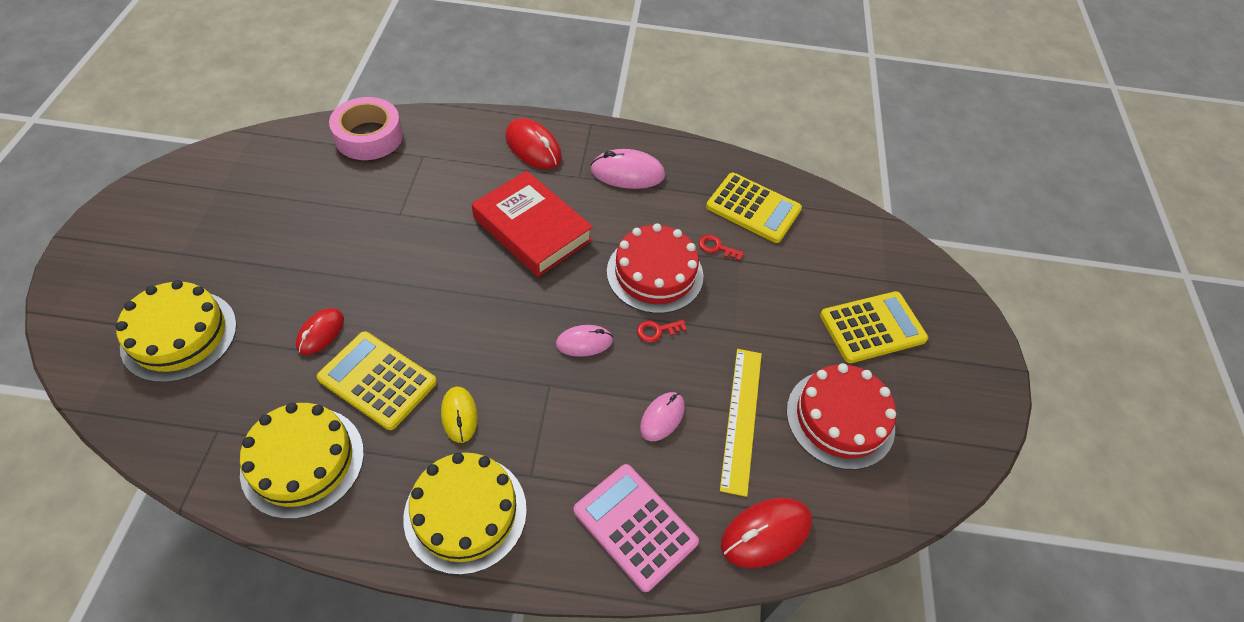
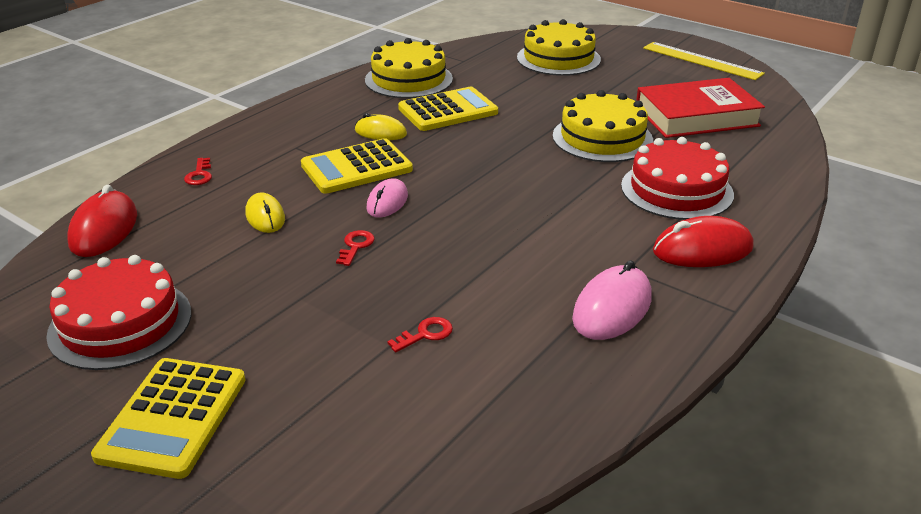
camera: 125 degrees right, 20 degrees down
red mouse [296,308,344,355] -> none
pink tape [329,97,403,160] -> none
yellow cake [403,453,527,575] -> yellow cake moved to [553,90,653,162]
red book [472,171,593,277] -> red book moved to [636,78,765,138]
pink calculator [573,464,699,592] -> red key [184,158,212,185]
red cake [607,223,704,314] -> red cake moved to [621,137,734,220]
pink mouse [640,392,685,441] -> yellow mouse [246,192,285,233]
yellow calculator [706,173,802,243] -> yellow calculator moved to [301,138,413,194]
yellow ruler [720,349,762,497] -> yellow ruler moved to [643,42,765,80]

